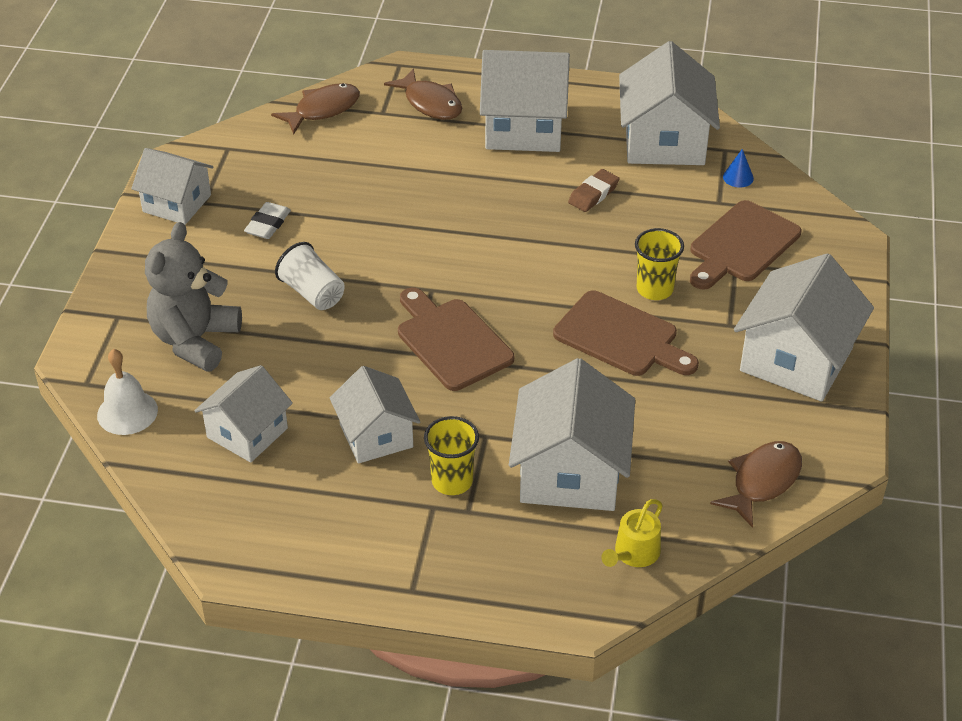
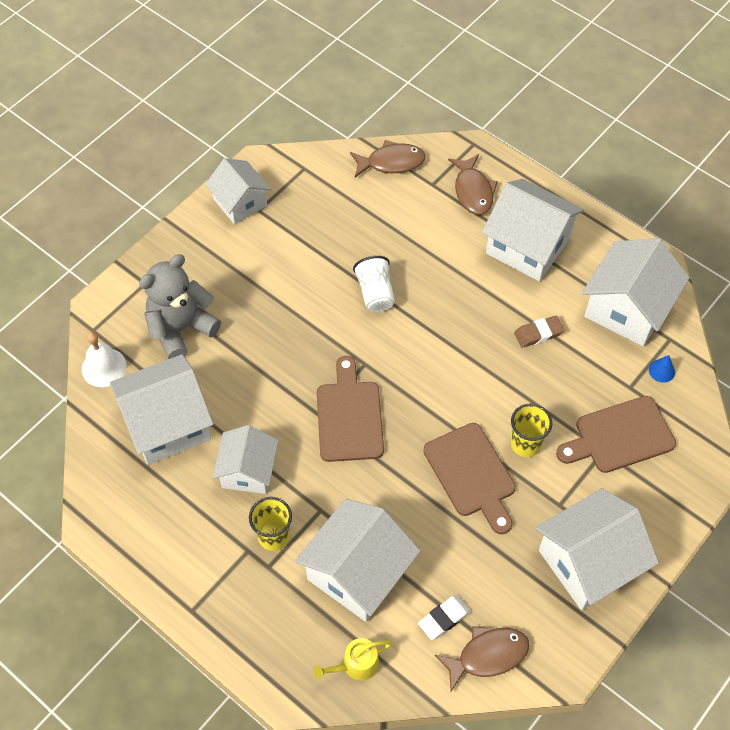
camera: 30 degrees right, 15 degrees up
white house [194,365,293,463] -> white house [110,354,214,465], size x1.56
white eraser [244,202,291,239] -> white eraser moved to [418,595,471,640]
white cup [275,242,345,310] -> white cup moved to [353,256,395,312]

